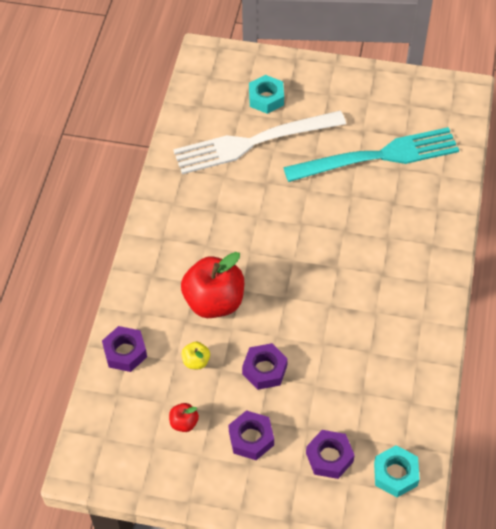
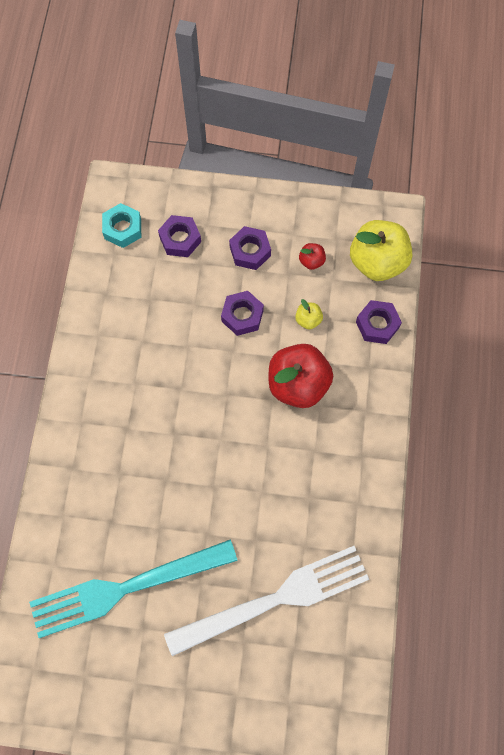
camera: 175 degrees right, 15 degrees up
turquoise nut [249,75,284,114] -> none
none -> yellow apple [350,220,412,281]

